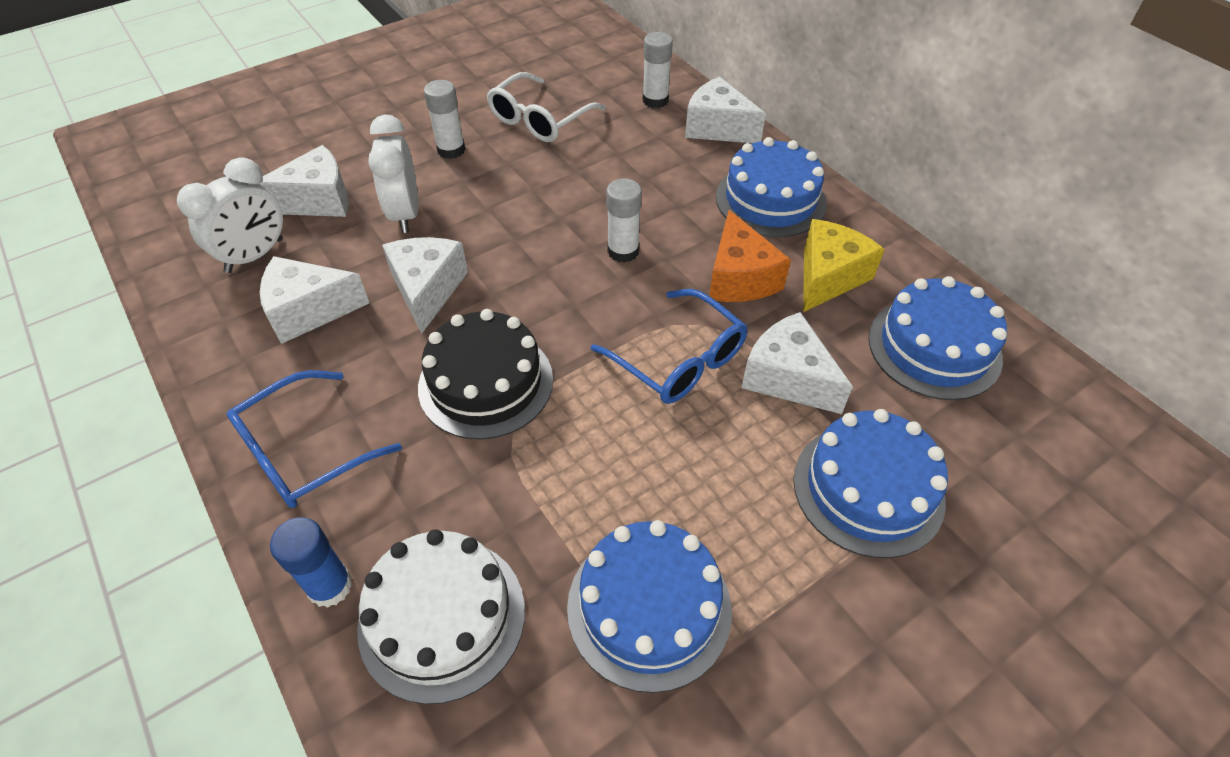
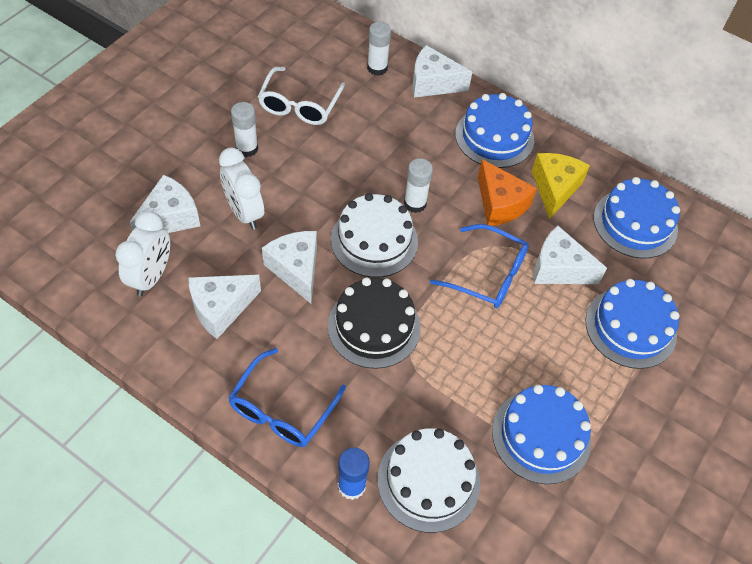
camera: 25 degrees left, 5 degrees up
none -> white cake [331,193,418,278]

